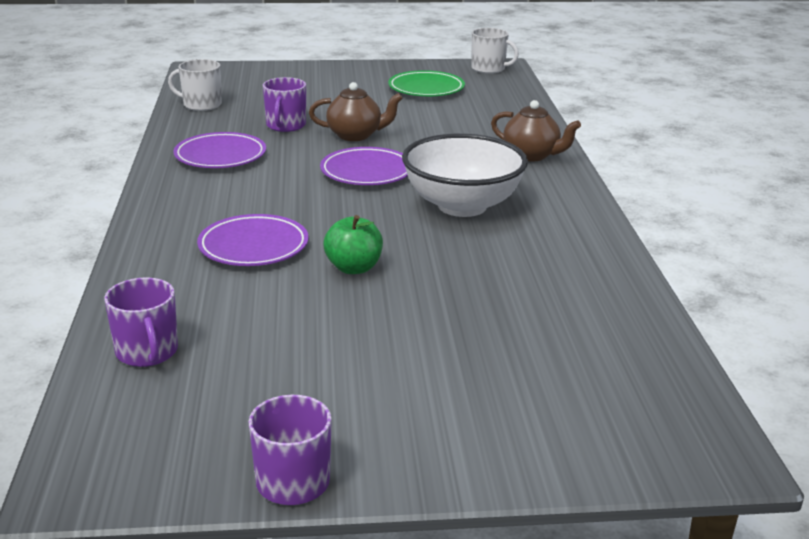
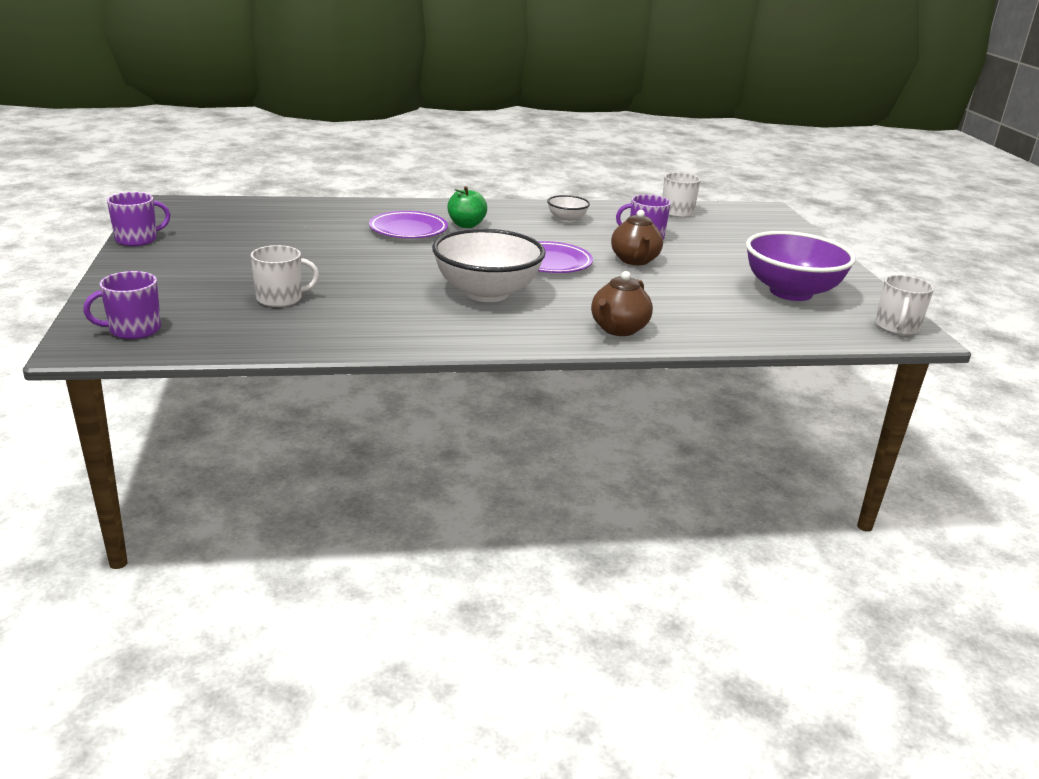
camera: 85 degrees right, 0 degrees up
purple mug [104,277,178,367] -> purple mug moved to [83,271,161,339]
purple plate [173,132,266,168] -> white bowl [547,195,590,223]
green apple [324,215,383,274] -> green apple moved to [447,186,487,228]
green plate [388,70,465,96] -> purple bowl [746,231,856,301]
none -> white mug [251,245,319,307]

